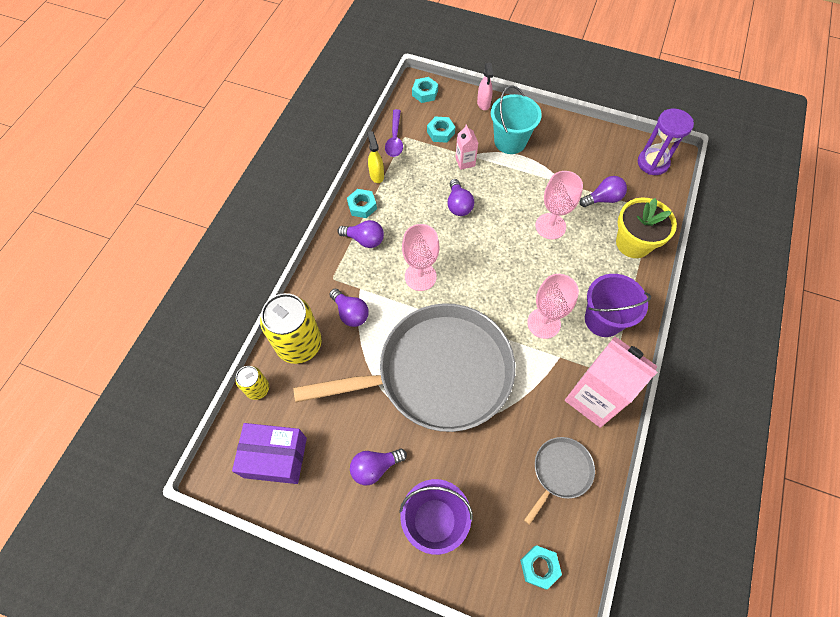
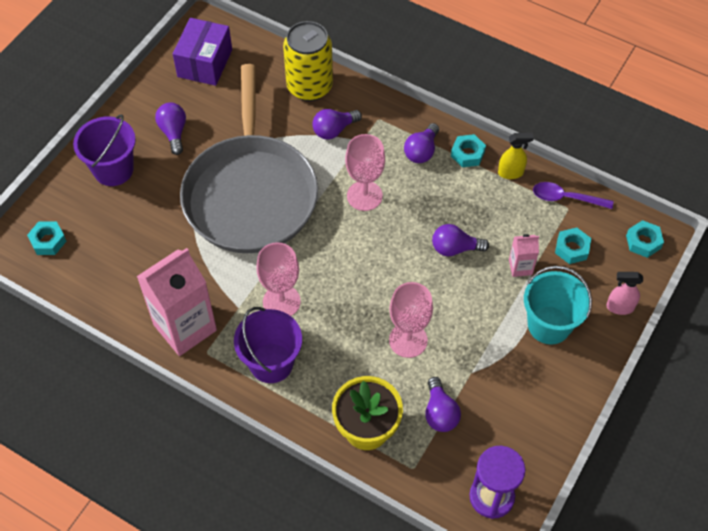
camera: 100 degrees right, 5 degrees down
yellow can [236,366,269,400] -> none
grey pan [524,437,595,525] -> none

